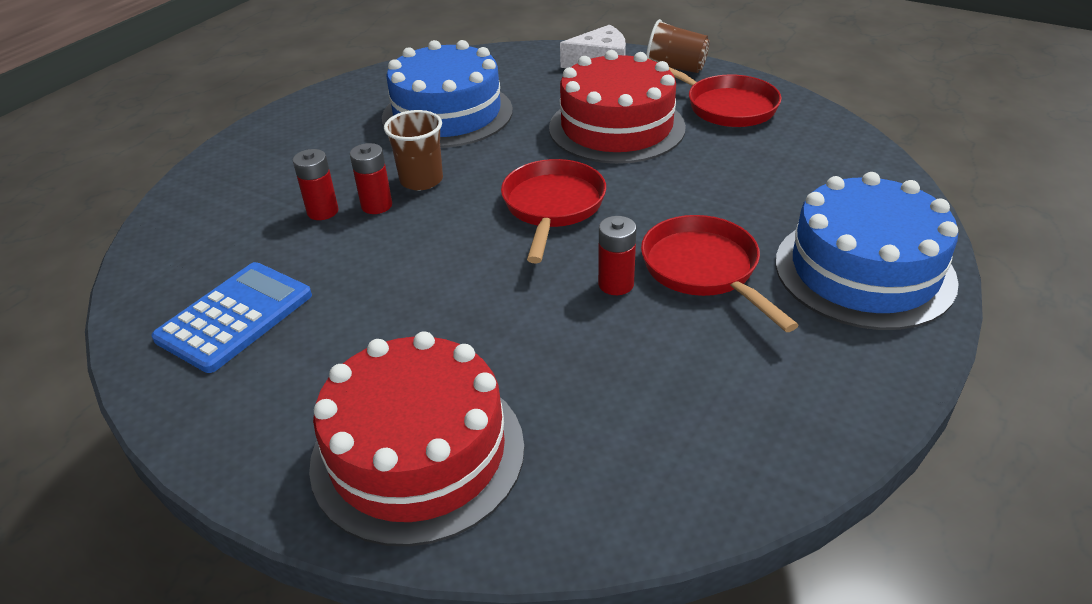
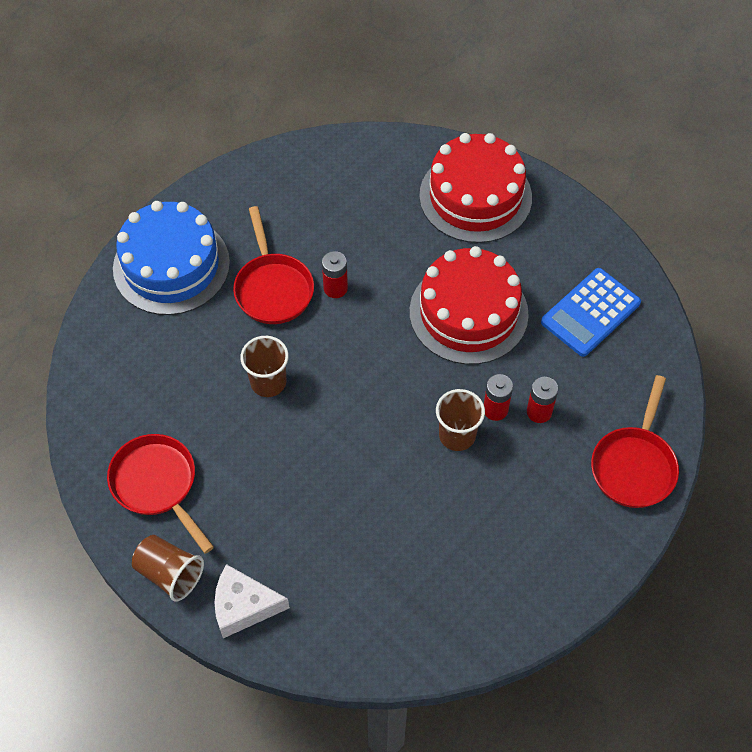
camera: 170 degrees left, 20 degrees up
blue cake [382,40,513,148] -> none
red pan [501,159,606,263] -> red pan moved to [591,375,679,508]
red cake [549,50,686,164] -> red cake moved to [410,246,529,365]
none -> brown cup [240,336,289,397]

